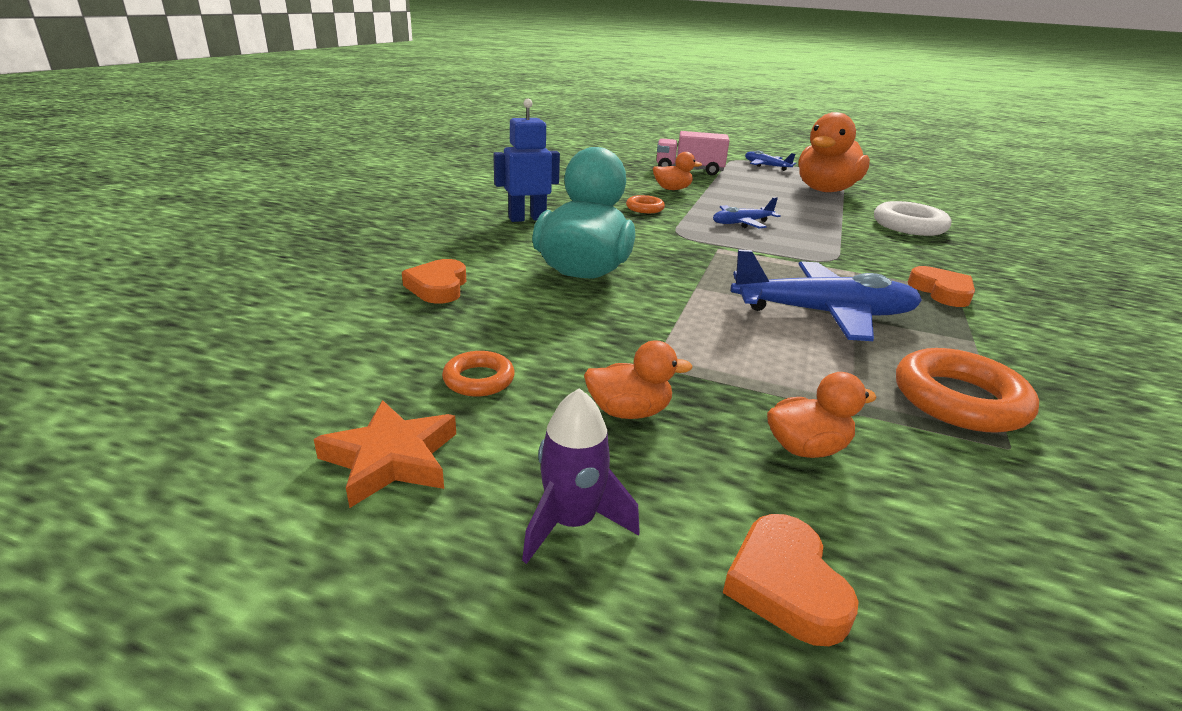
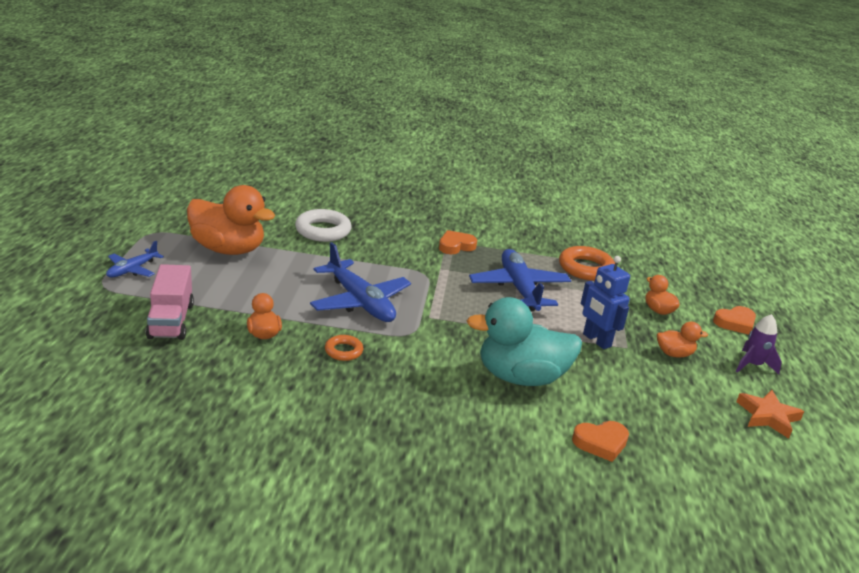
camera: 105 degrees left, 0 degrees up
orange ring [442,351,515,397] -> none
blue robot [493,99,560,222] -> blue robot moved to [581,256,630,349]
orange duck [584,340,693,419] -> orange duck turned 105 degrees clockwise [657,321,708,357]
blue plane [713,197,781,228] -> blue plane [310,242,411,322], size x1.85

